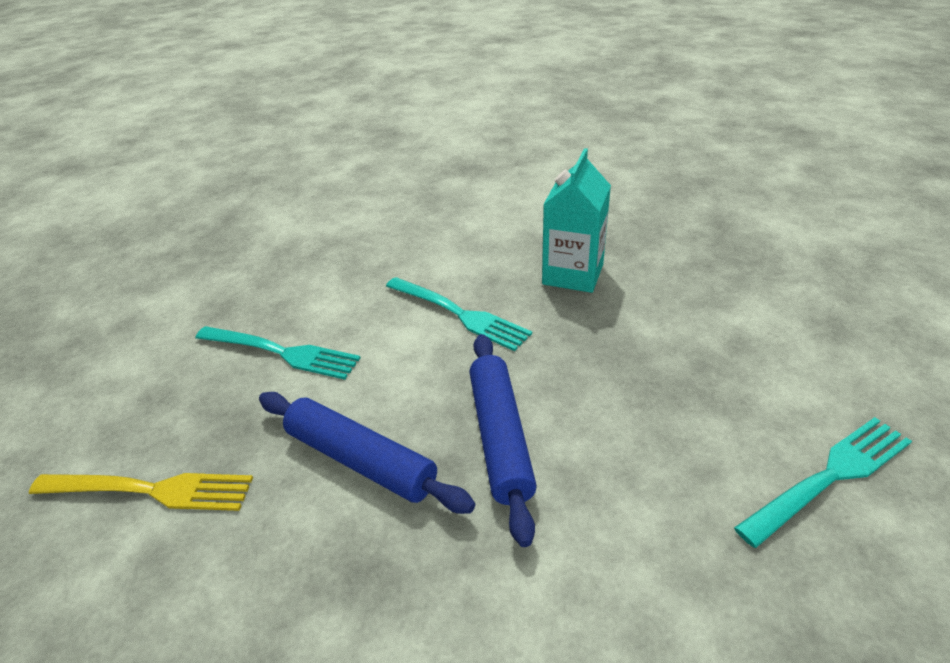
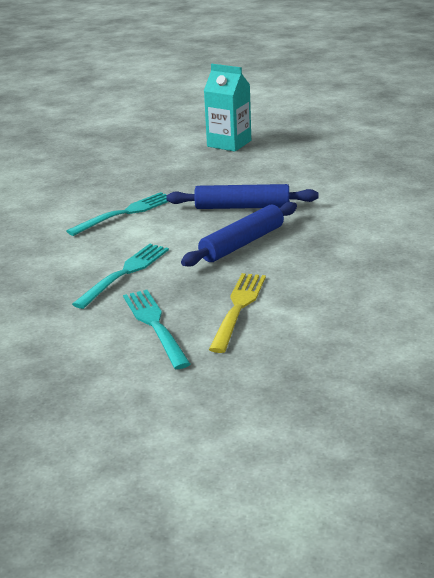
camera: 80 degrees left, 10 degrees down
turquoise carton [542,148,611,293] -> turquoise carton moved to [204,64,251,152]
turquoise fork [734,417,912,548] -> turquoise fork moved to [123,290,191,369]

